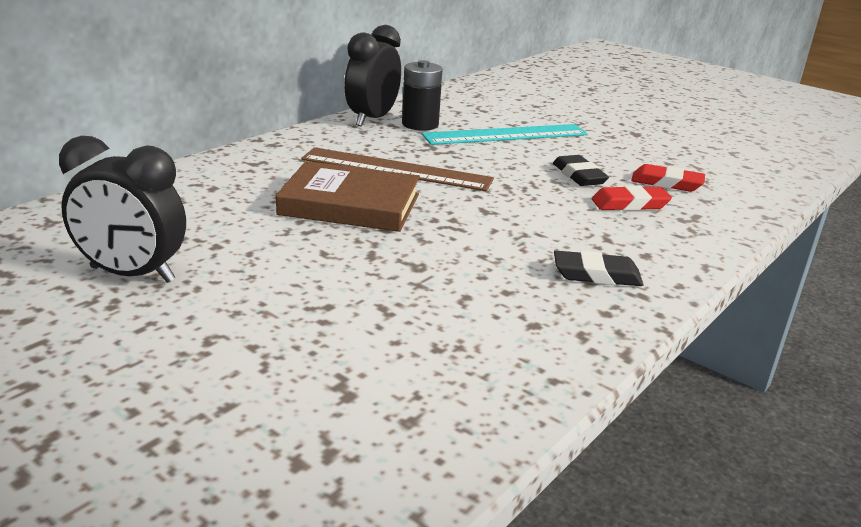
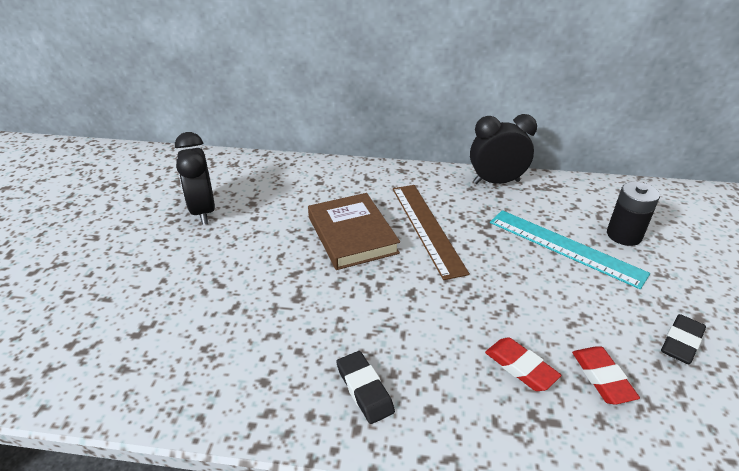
camera: 60 degrees right, 10 degrees up
black battery [402,60,443,131] -> black battery moved to [607,182,660,246]
black eraser [553,155,609,186] -> black eraser moved to [661,314,706,364]

